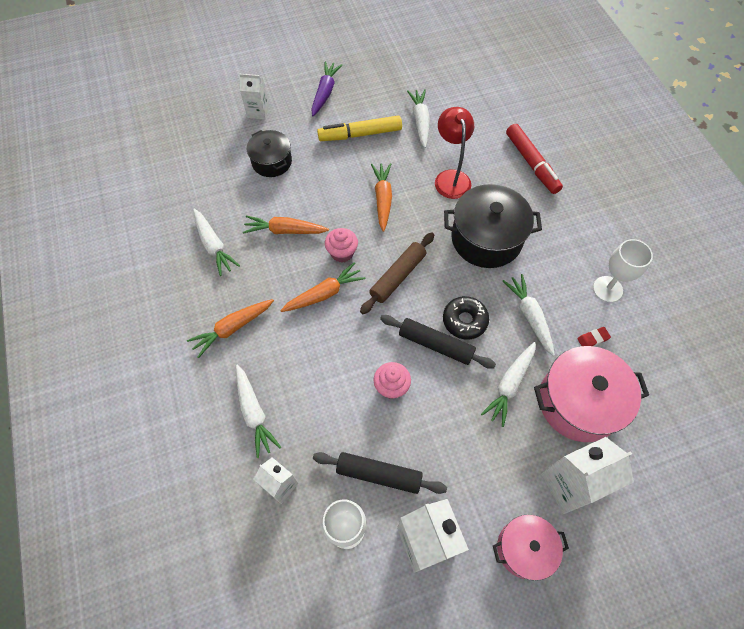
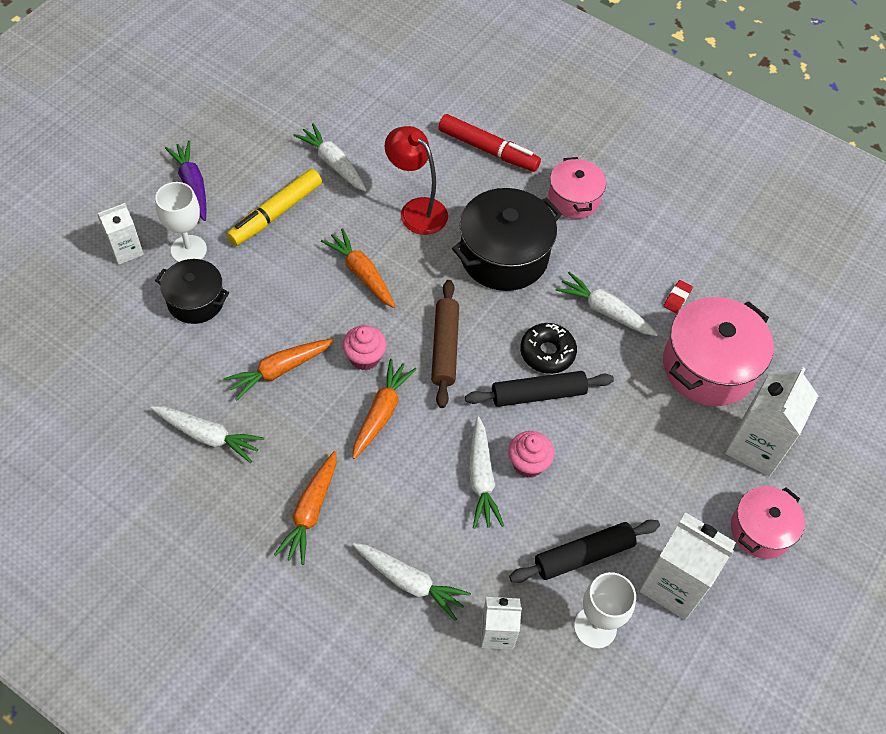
camera: 40 degrees left, 5 degrees down
white carrot [481,342,536,427] -> white carrot moved to [469,417,504,529]
white goblet [593,239,653,302] -> white goblet moved to [155,182,207,262]
none -> pink pot [548,157,606,219]

